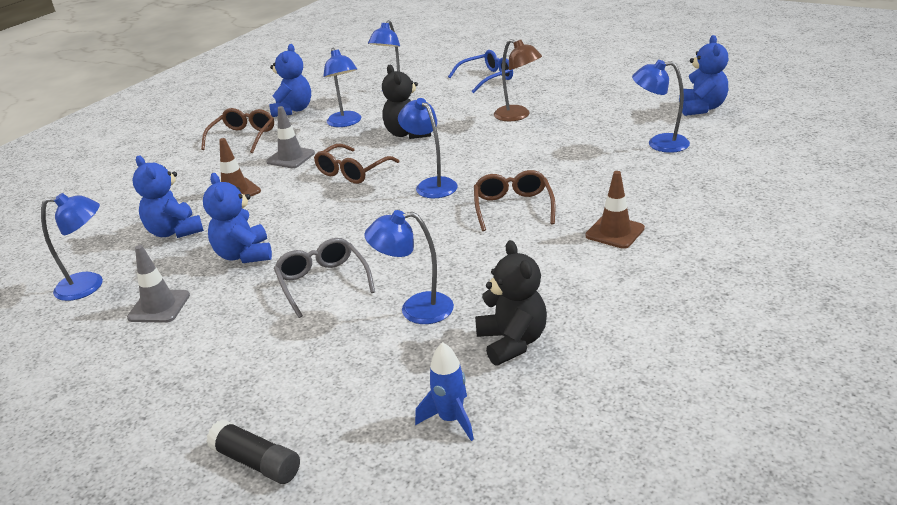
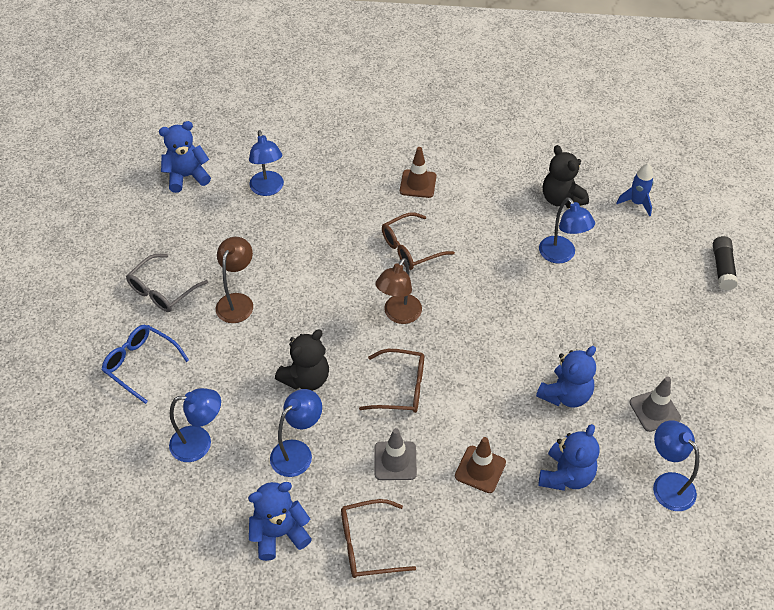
camera: 120 degrees left, 20 degrees up
grey glasses [274,238,375,318] -> grey glasses moved to [126,254,208,312]
blue lamp [398,98,458,198] -> brown lamp [375,258,422,324]
black teddy bear [475,240,547,366] -> black teddy bear turned 75 degrees counterclockwise [543,145,589,208]

